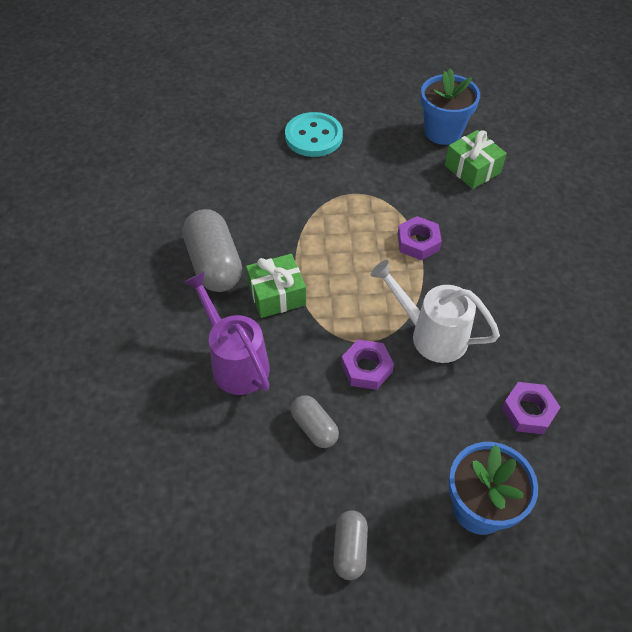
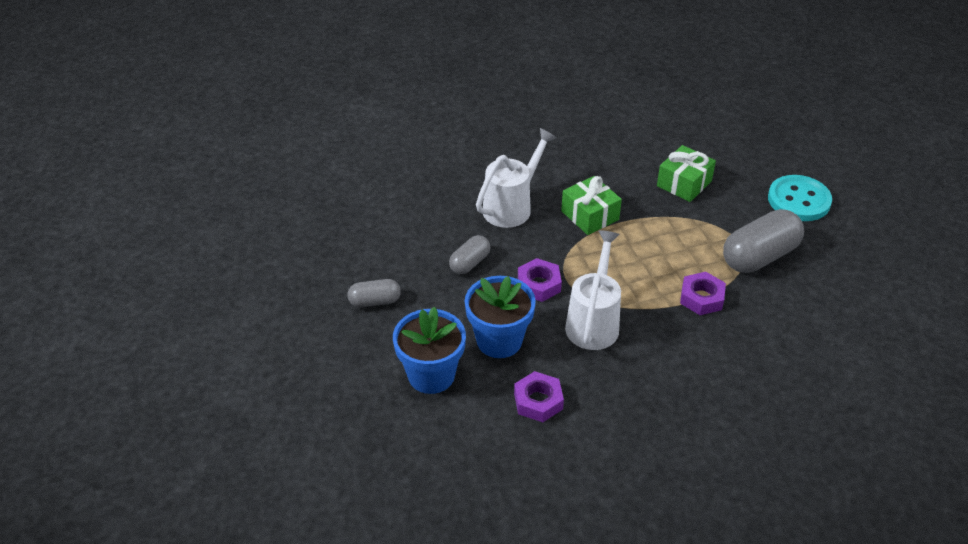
camera: 75 degrees right, 10 degrees down
grey capsule [183,209,242,292] -> grey capsule moved to [723,209,804,273]
purple watering can [184,272,270,395] -> white watering can [476,128,557,228]
blue flower pot [421,69,480,145] -> blue flower pot moved to [465,276,536,358]
green gift [445,130,507,189] -> green gift moved to [657,145,716,202]

